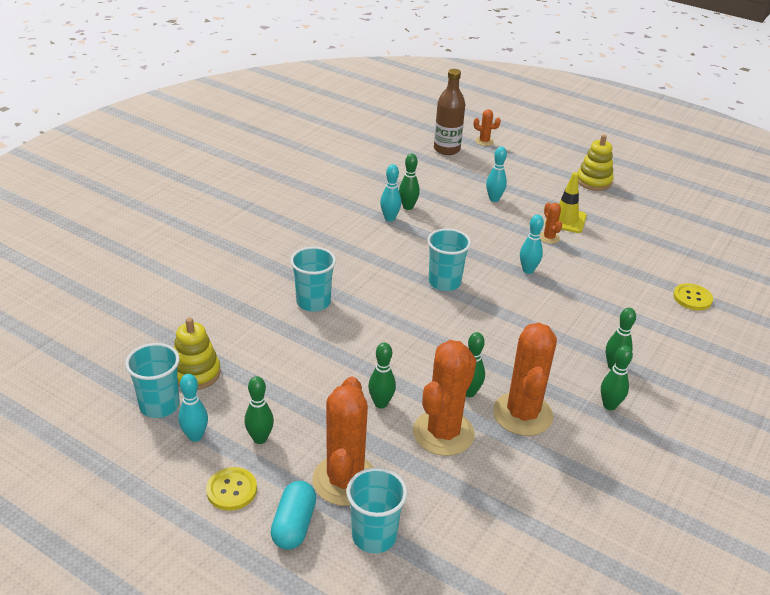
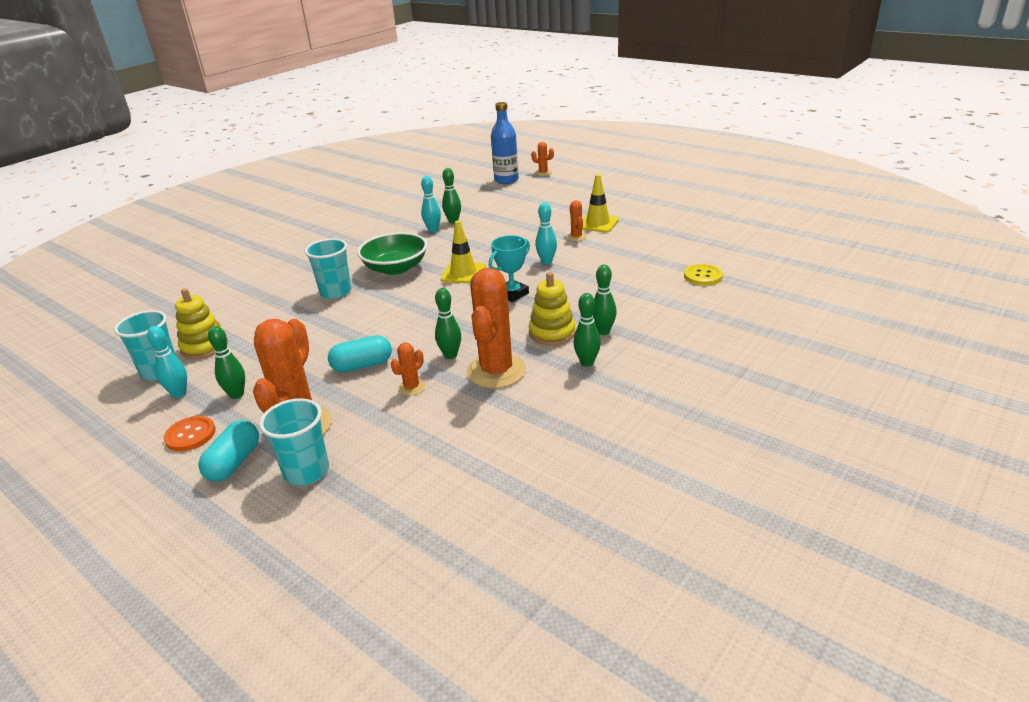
camera: 10 degrees right, 5 degrees down
yellow button [206,467,257,511] -> orange button [163,416,216,451]
green bowling pin [368,342,396,408] -> turquoise capsule [328,335,392,372]
orange cactus [413,340,476,456] -> orange cactus [391,342,426,396], size x0.45
turquoise cup [427,228,471,291] -> yellow traffic cone [441,220,486,283]
brown bottle [434,69,465,155] -> blue bottle [491,102,519,184]
turquoise bowling pin [486,147,507,202] -> none
yellow stacking toy [577,134,614,191] -> yellow stacking toy moved to [529,272,575,345]
none -> green bowl [357,232,428,275]
none -> turquoise trophy [489,235,530,302]

